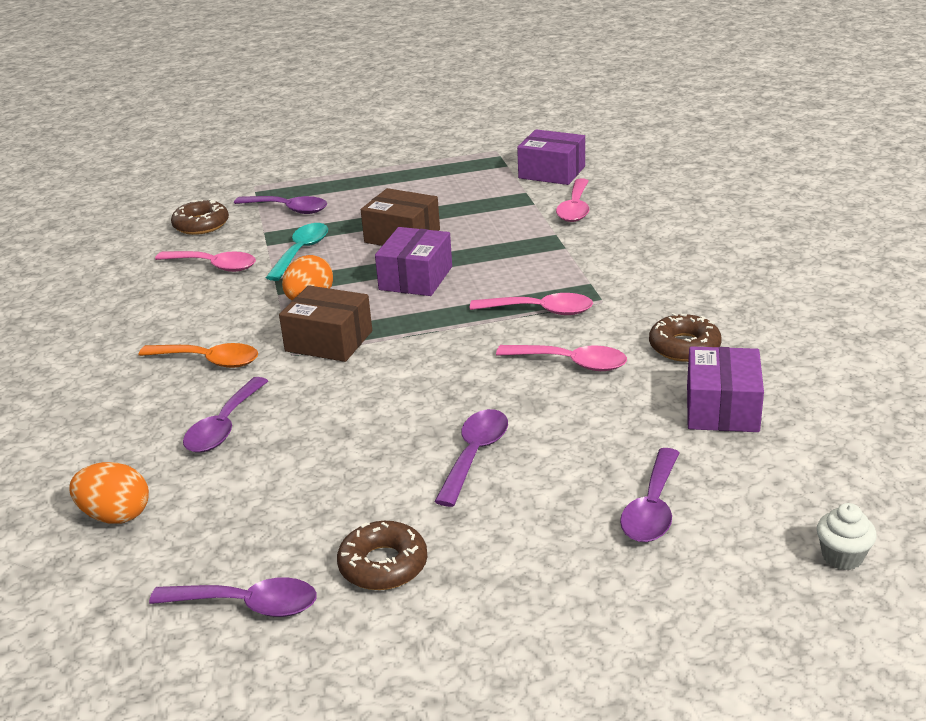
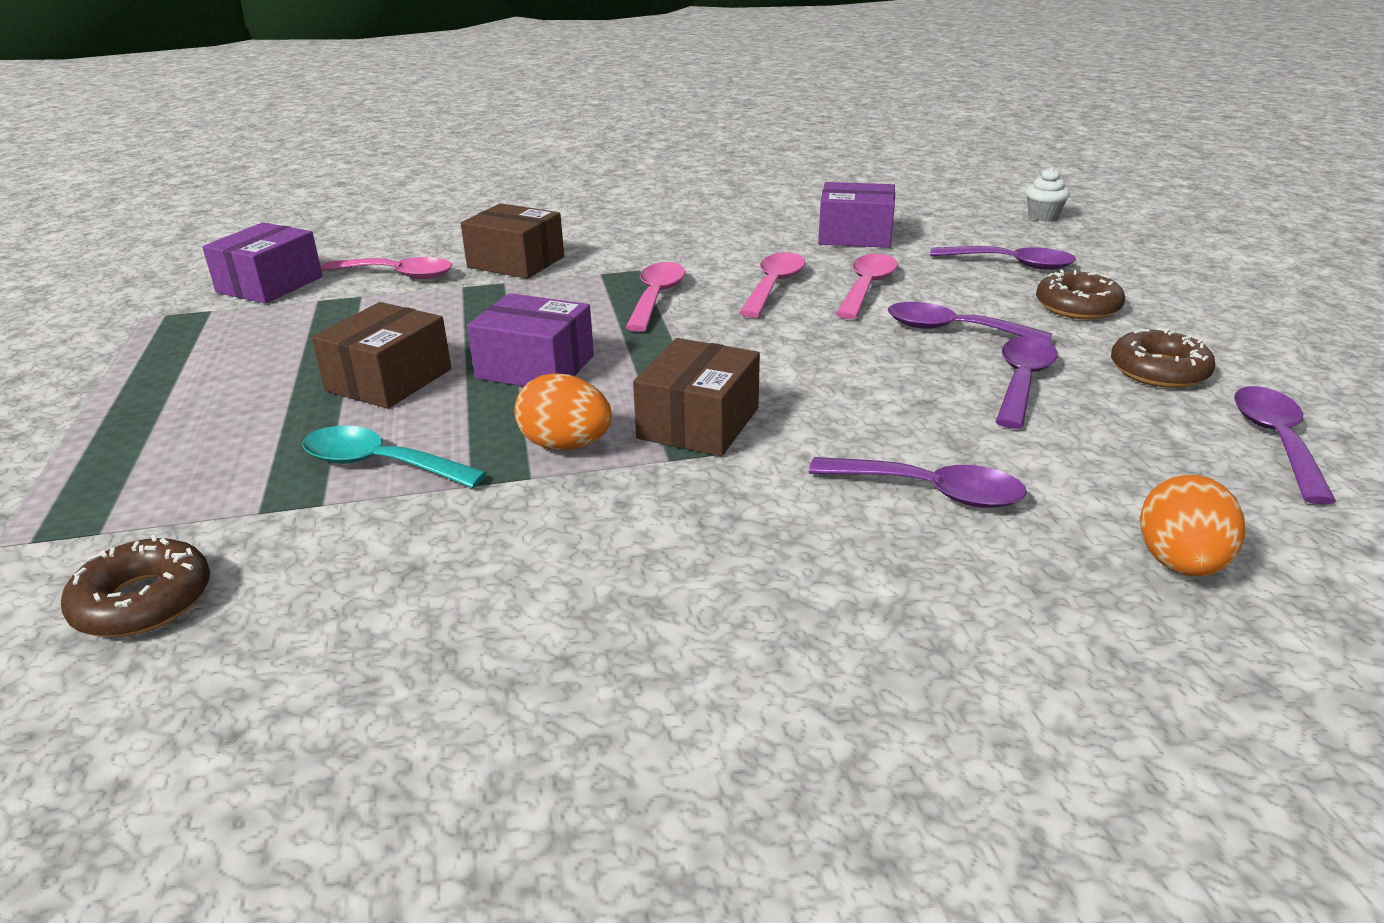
camera: 90 degrees left, 0 degrees up
orange spoon [139,343,258,368] -> none
pink spoon [155,251,256,272] -> pink spoon moved to [836,254,898,319]
purple spoon [234,196,327,214] -> purple spoon moved to [996,336,1058,429]
brown donut [649,313,722,362] -> brown donut moved to [1036,270,1125,320]
none -> brown box [461,203,564,279]

